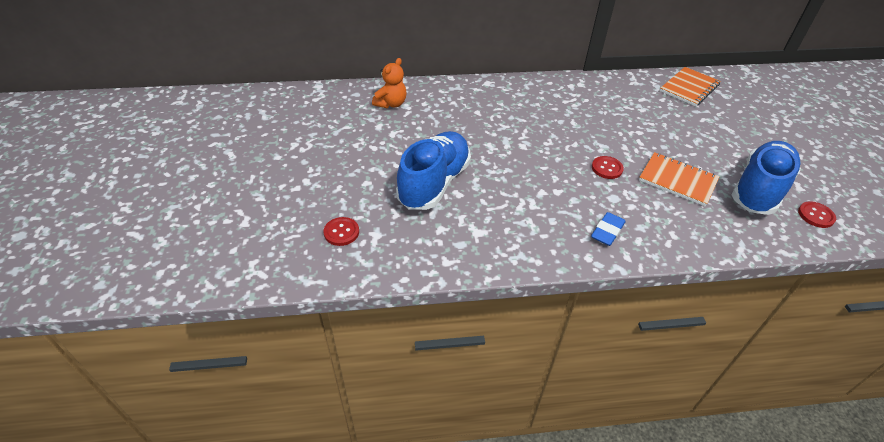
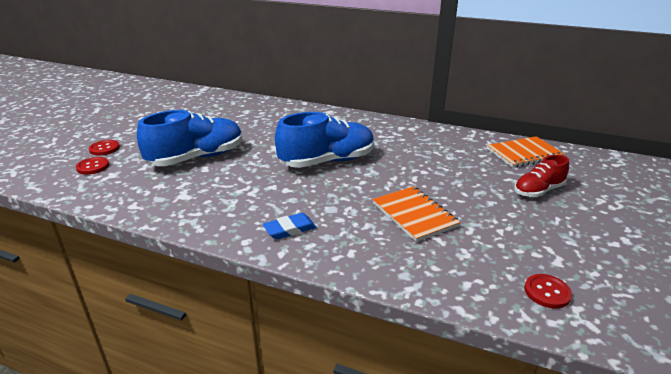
camera: 30 degrees right, 15 degrees down
orange teddy bear [372,58,407,108] -> none
red button [592,156,624,179] -> red button moved to [89,140,120,155]
blue shoe [732,141,801,215] -> blue shoe moved to [275,112,374,168]
none -> red shoe [514,155,569,197]

